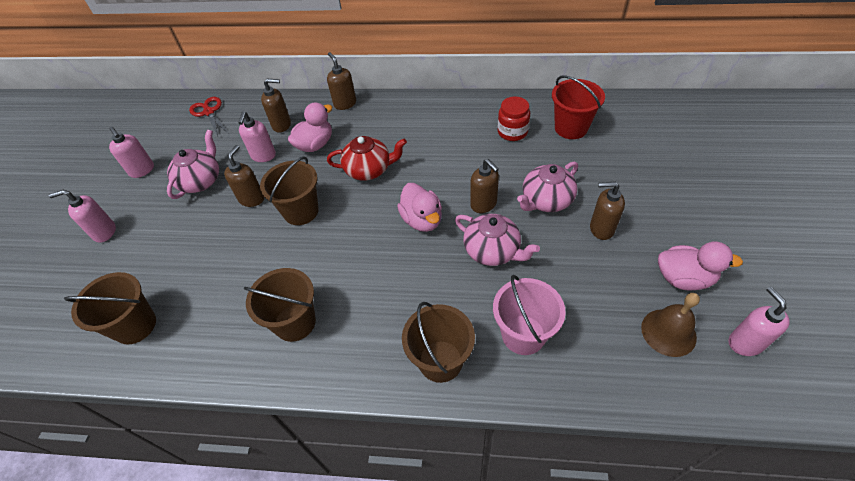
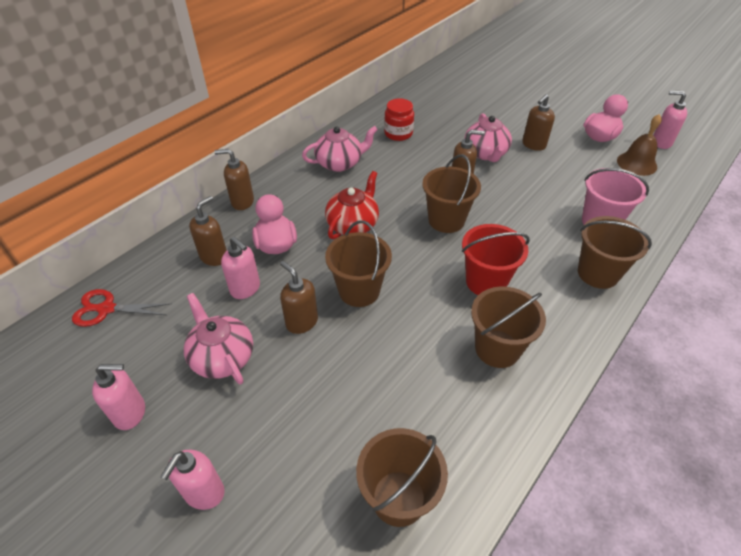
camera: 60 degrees left, 5 degrees down
pink duck [397,183,442,232] -> brown bucket [422,154,481,233]
pink teapot [455,214,540,266] -> pink teapot moved to [302,126,378,172]
red bucket [552,75,605,139] -> red bucket moved to [462,224,530,295]

